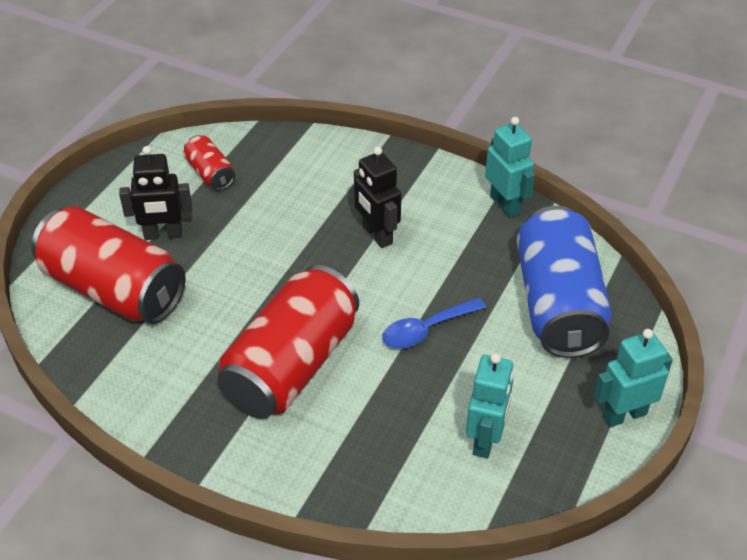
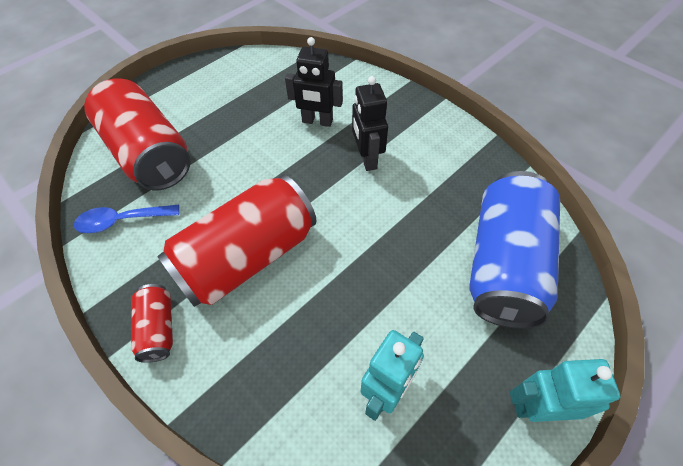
camera: 20 degrees right, 10 degrees up
black robot [119,146,192,240] -> black robot moved to [285,37,343,127]
red can [183,135,235,190] -> red can moved to [131,284,173,363]
blue spoon [382,297,486,349] -> blue spoon moved to [74,205,179,233]
turquoise robot [485,117,535,218] -> none

